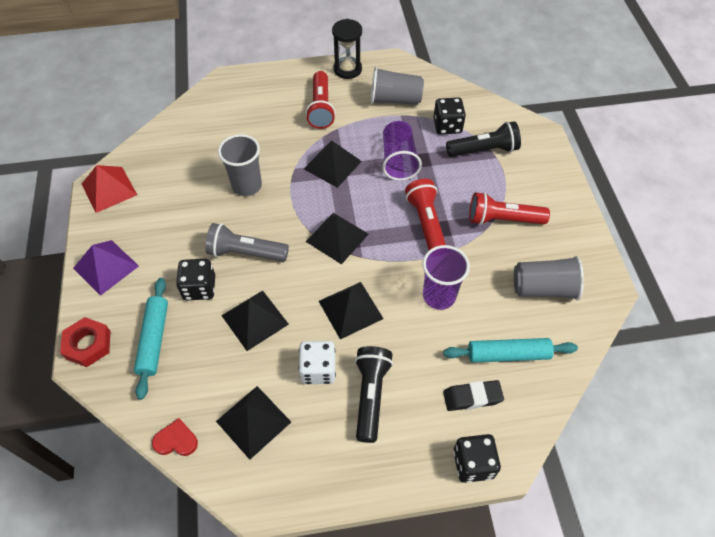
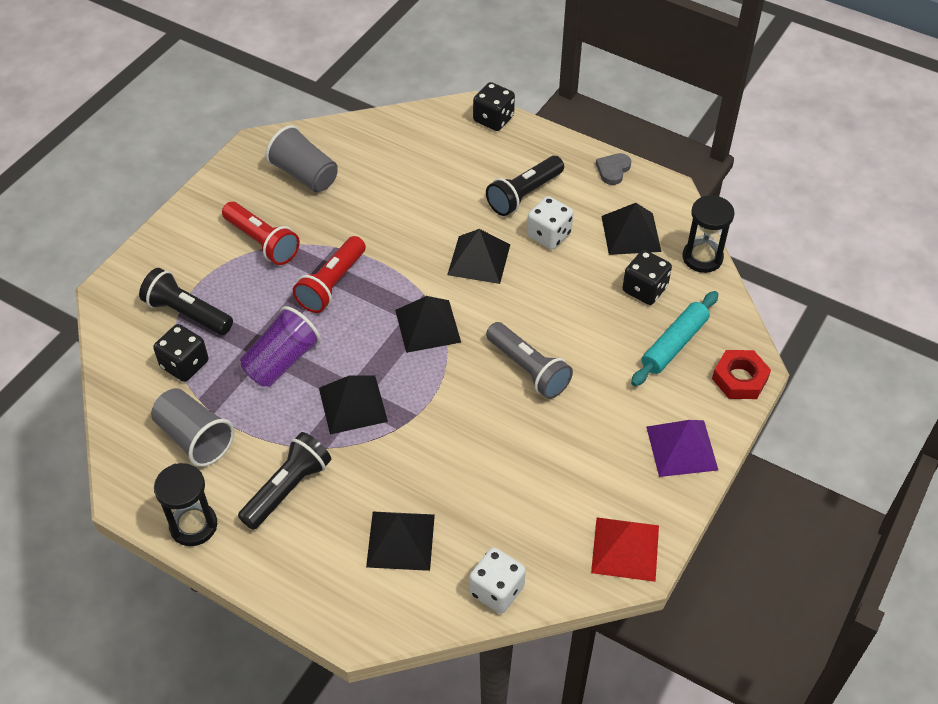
camera: 140 degrees left, 5 degrees down
red heart [152,418,198,456] -> black hourglass [683,195,734,273]
black dice [176,259,215,301] -> black dice moved to [622,250,672,305]
grey cup [218,134,262,196] -> none
black pyramid [222,290,289,351] -> black pyramid moved to [366,512,435,571]
red flashlight [306,71,336,129] -> black flashlight [238,432,331,530]
purple cup [423,245,470,310] -> none
turquoise rolling pin [443,338,578,363] -> none
black eraser [443,380,504,411] -> none
none -> white dice [469,547,526,614]
none -> grey heart [596,153,631,185]

